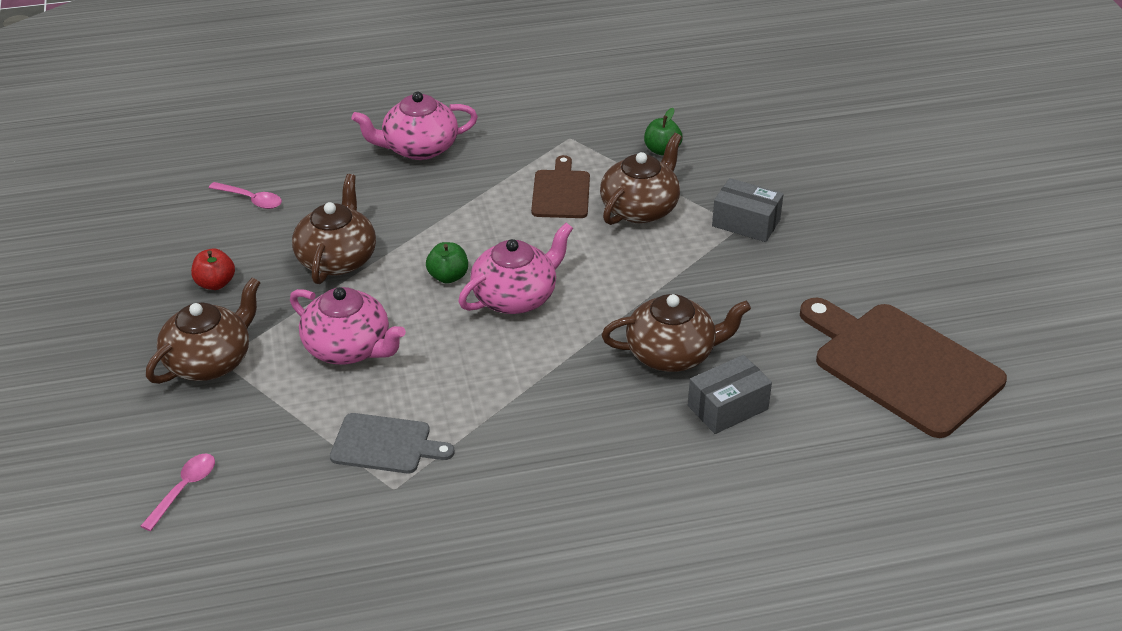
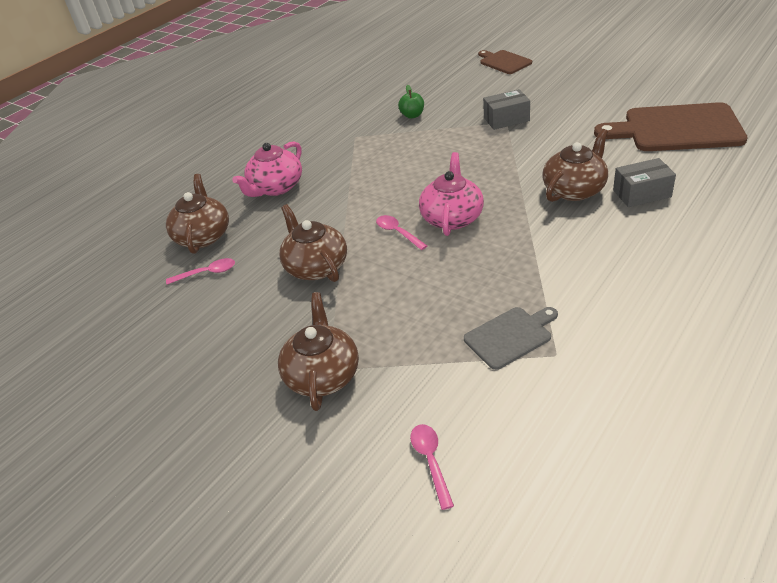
camera: 35 degrees left, 0 degrees up
red apple [191,249,235,290] -> none
pink teapot [290,287,406,364] -> none
green apple [426,242,468,284] -> pink spoon [376,215,427,250]
brown cutting board [531,155,590,218] -> brown cutting board moved to [478,50,532,74]
brown teapot [600,133,682,225] -> brown teapot moved to [166,174,229,254]
grey box [688,355,772,434] -> grey box turned 60 degrees clockwise [613,158,676,207]

